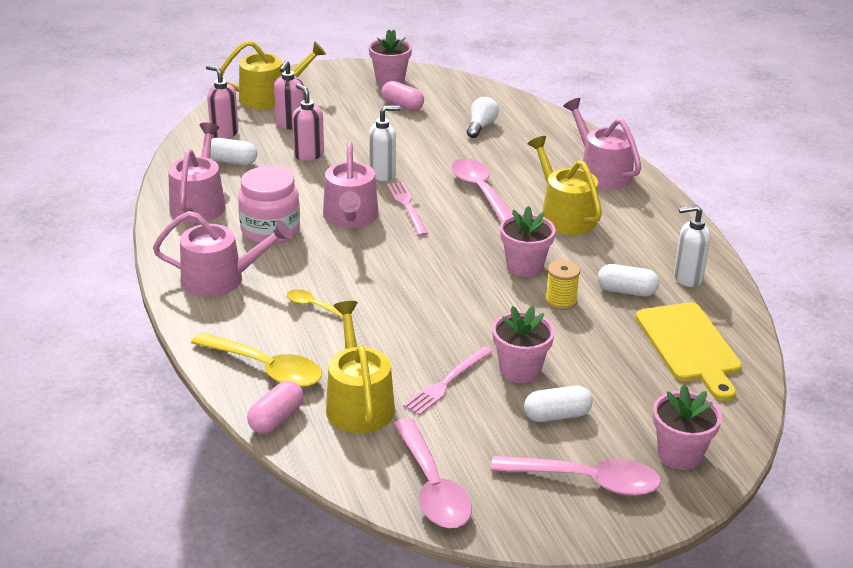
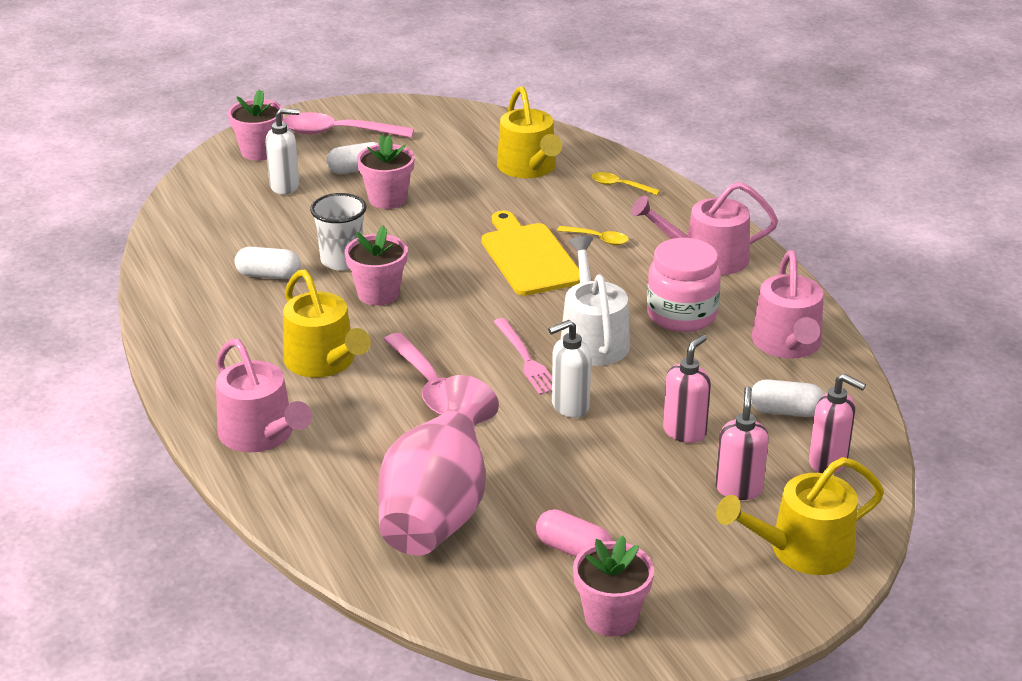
camera: 175 degrees right, 0 degrees up
yellow spoon [191,332,322,388] -> yellow spoon [592,172,660,195], size x0.51
pink capsule [247,381,304,434] -> none
pink soap dispenser [292,84,324,161] -> pink soap dispenser turned 105 degrees counterclockwise [663,335,711,443]
pink watering can [323,142,379,228] -> white watering can [561,236,630,366]
pink spoon [394,418,472,528] -> none
pink fork [403,346,493,416] -> none
white light bulb [467,97,499,138] -> pink vase [378,375,499,555]
yellow spool [545,260,580,310] -> white cup [310,193,367,270]
yellow cutting board [636,302,742,401] -> yellow cutting board moved to [481,210,580,296]
white soap dispenser [674,205,711,287] -> white soap dispenser moved to [266,108,300,195]

